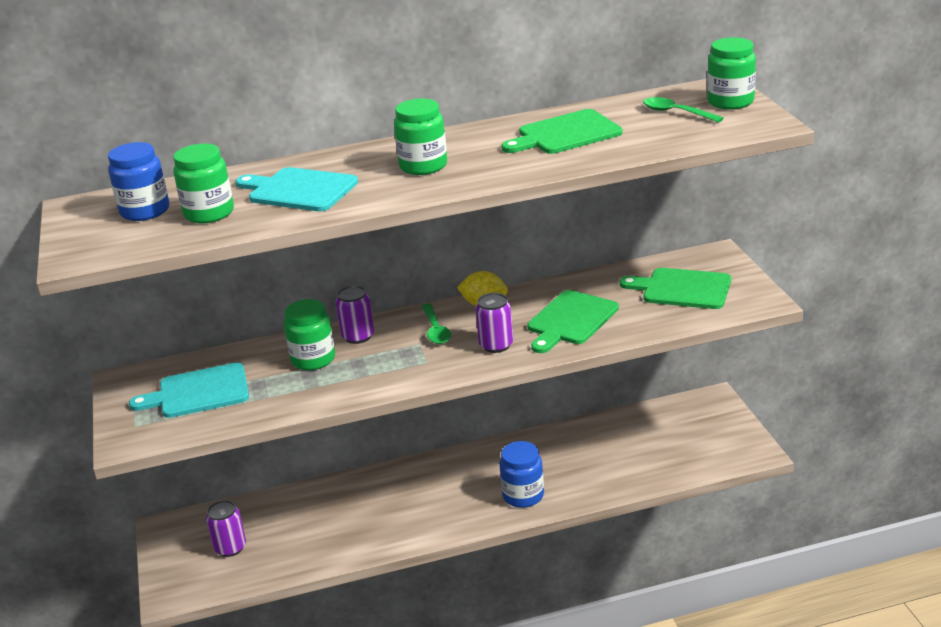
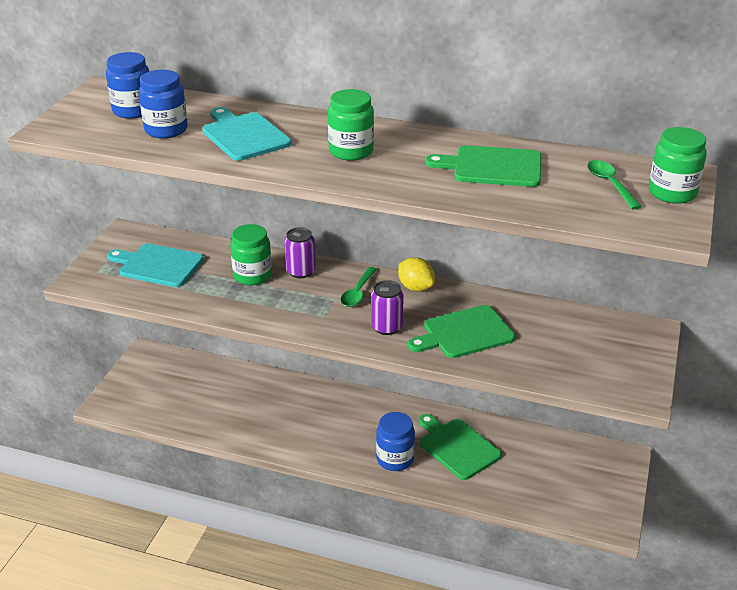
camera: 30 degrees right, 5 degrees up
green jar [174,143,234,224] -> blue jar [139,70,188,138]
purple can [206,500,246,557] -> none
green cutting board [620,268,731,309] -> green cutting board moved to [419,414,501,480]

